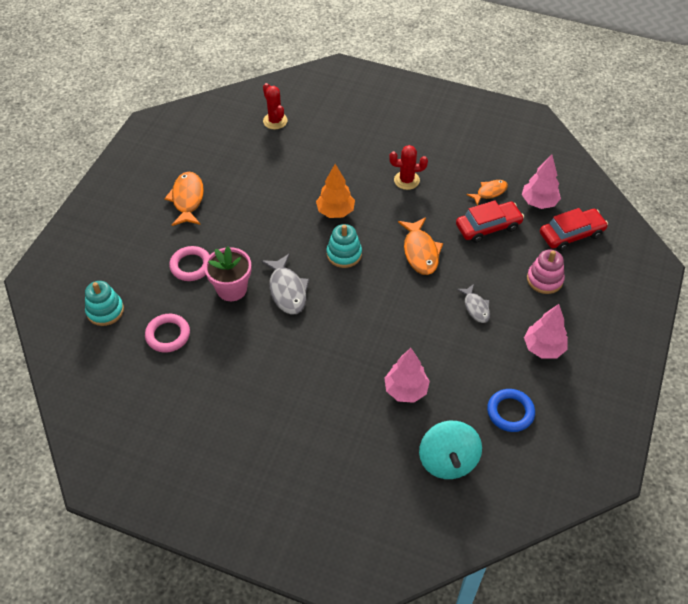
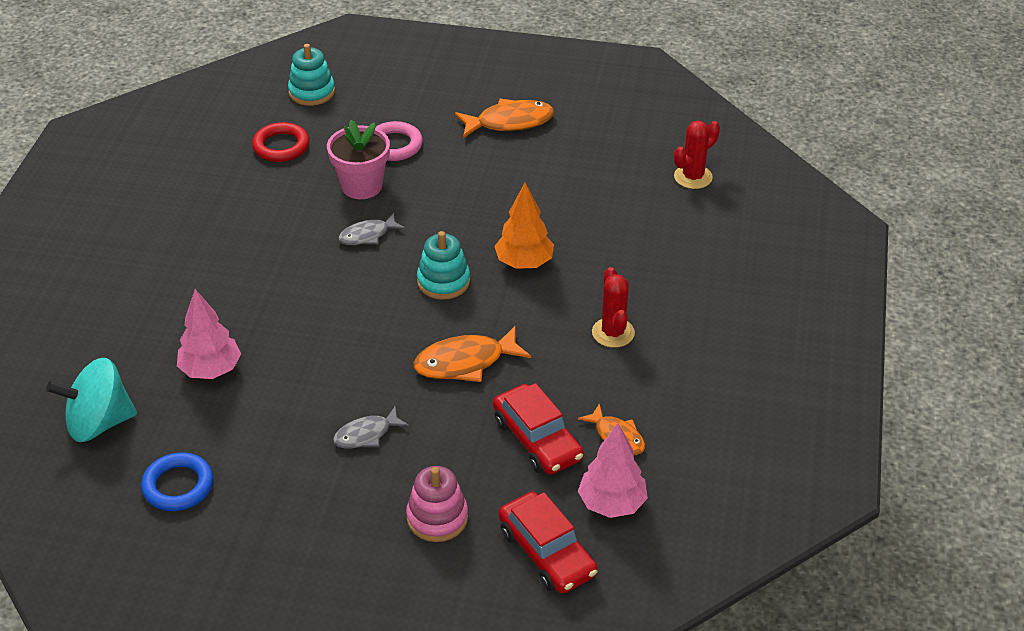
camera: 80 degrees right, 10 degrees down
pink ring [145,314,190,353] -> red ring [252,122,309,162]
grey fish [261,253,309,314] -> grey fish [338,213,405,245], size x0.63
pink tree [524,304,568,359] -> none

